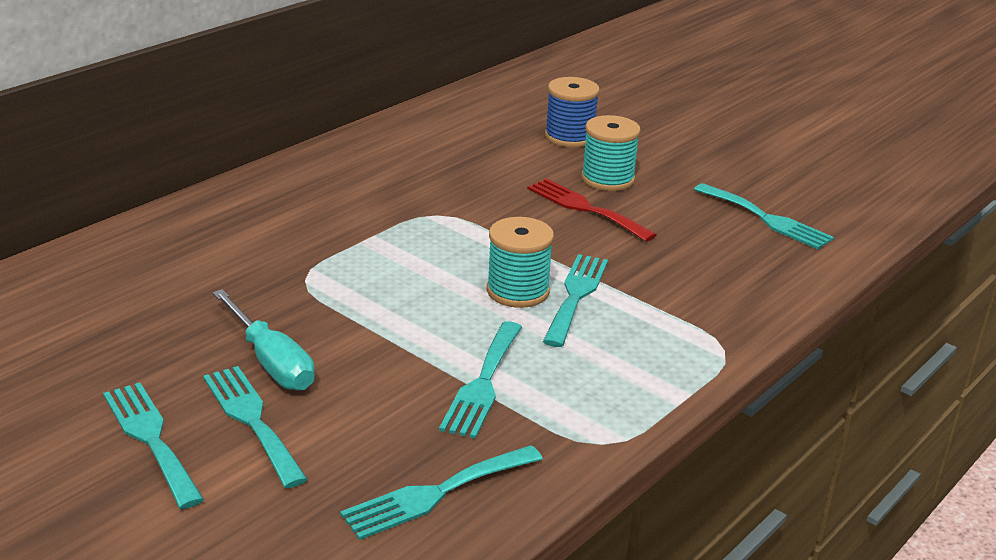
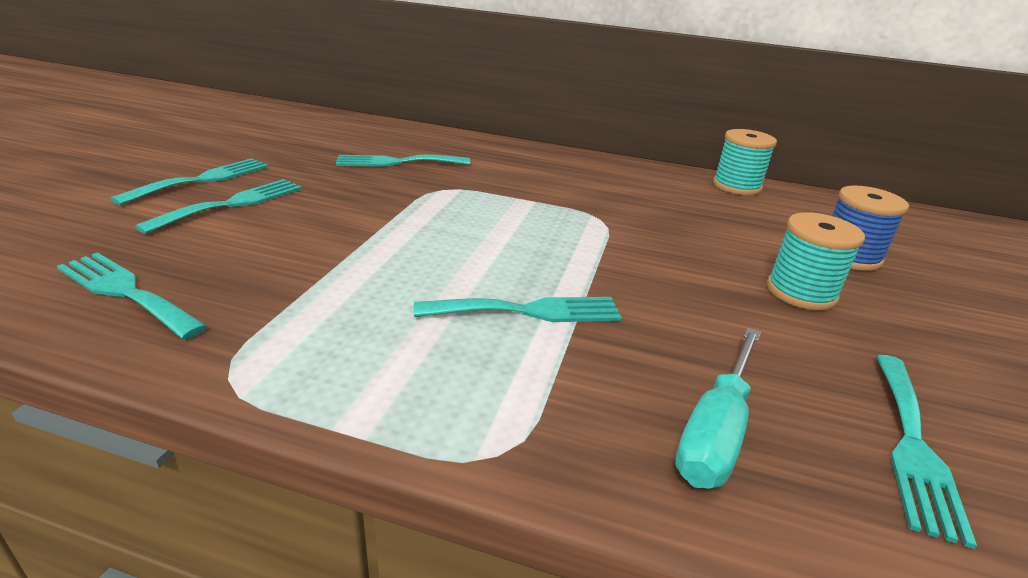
camera: 65 degrees right, 0 degrees up
turquoise screwdriver [212,289,315,391] -> turquoise screwdriver moved to [675,327,761,489]
turquoise fork [439,321,522,439] -> turquoise fork moved to [336,154,470,167]
turquoise spool [487,217,554,308] -> turquoise spool moved to [713,129,777,195]
red fork [527,178,657,242] -> none

